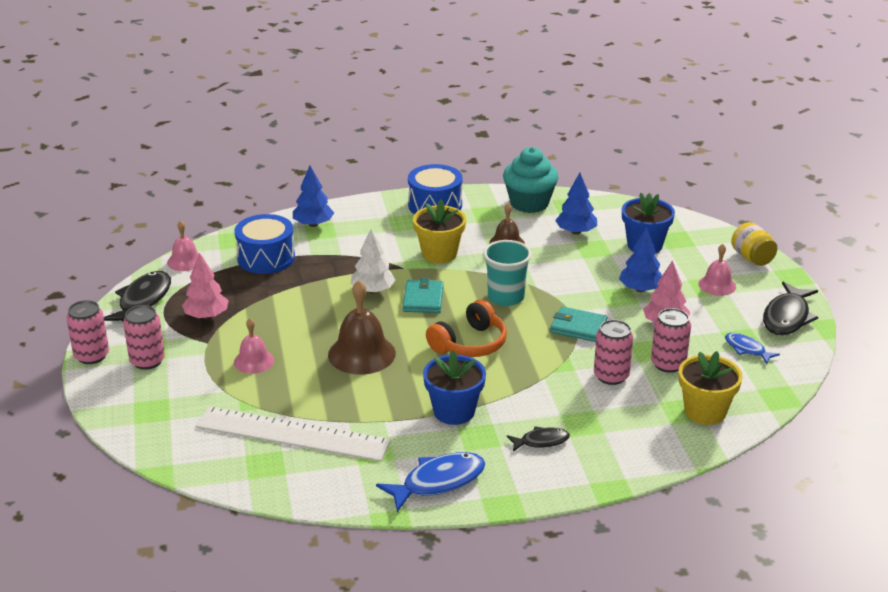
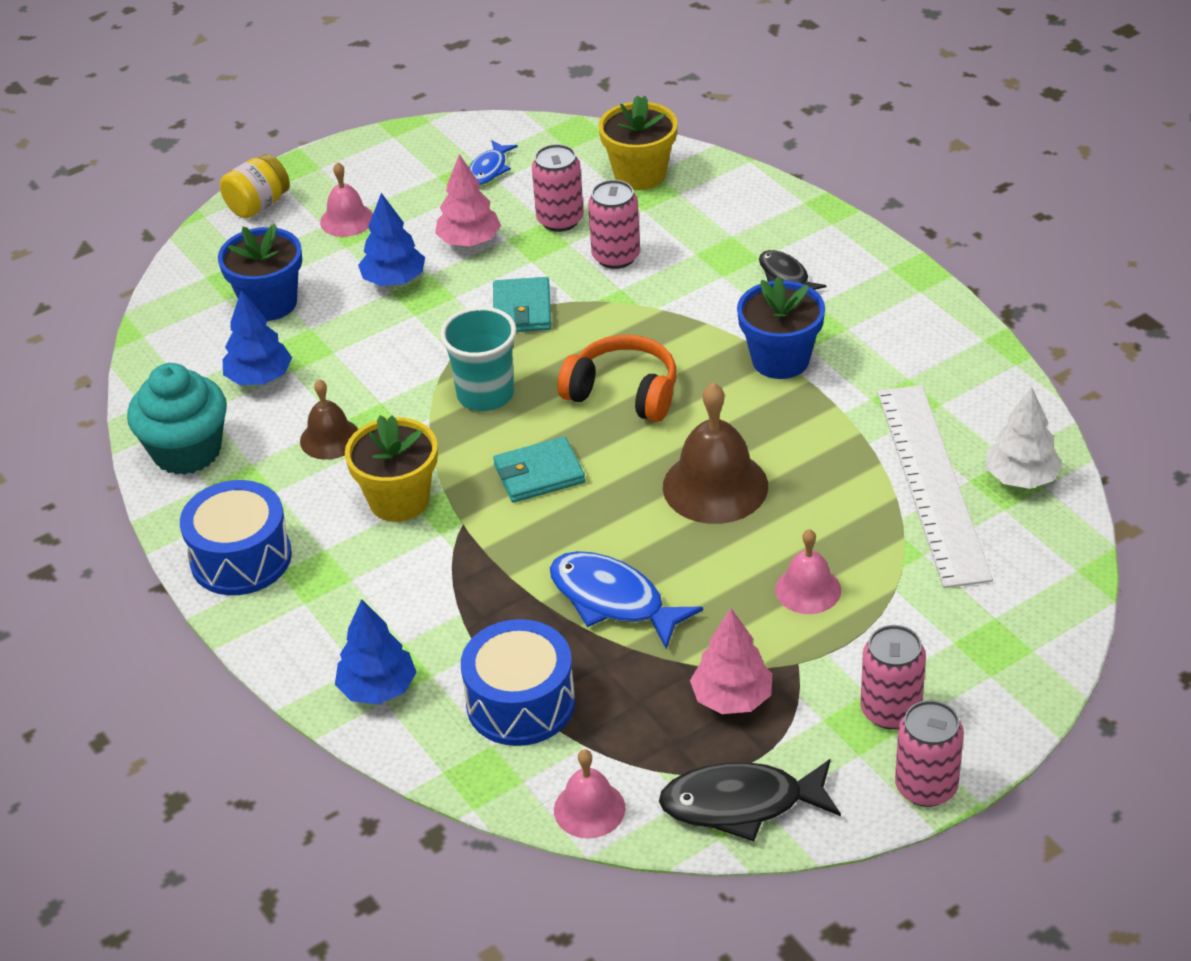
camera: 110 degrees left, 10 degrees up
white tree [351,229,396,294] -> white tree moved to [986,387,1062,489]
blue fish [376,452,485,512] -> blue fish moved to [550,551,703,649]
black fish [763,281,818,336] -> none

